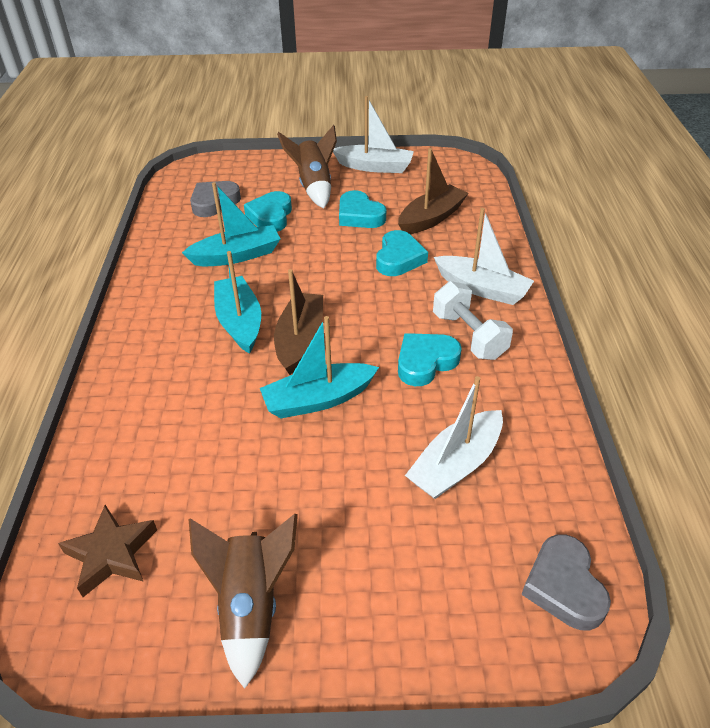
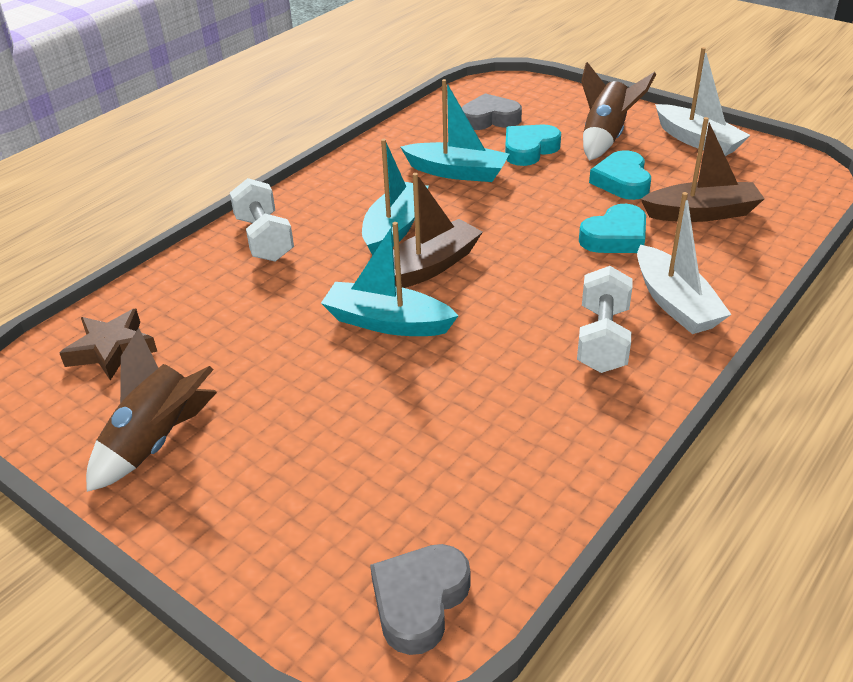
camera: 40 degrees right, 5 degrees down
turquoise heart [398,333,462,386] -> none
white boat [405,376,503,499] -> none
none -> white dumbbell [230,178,294,262]

